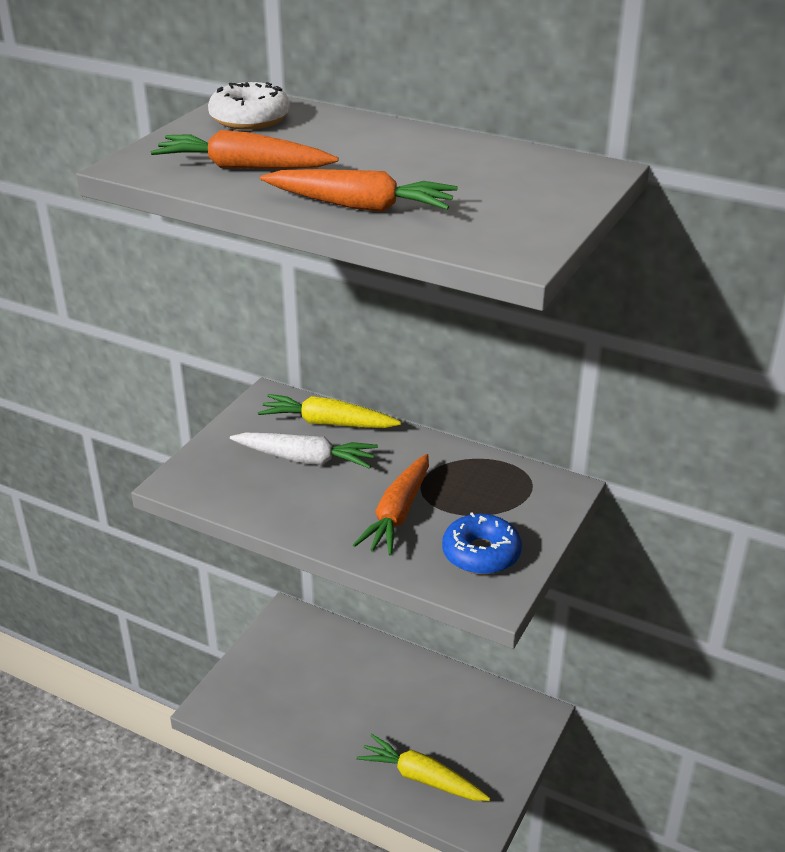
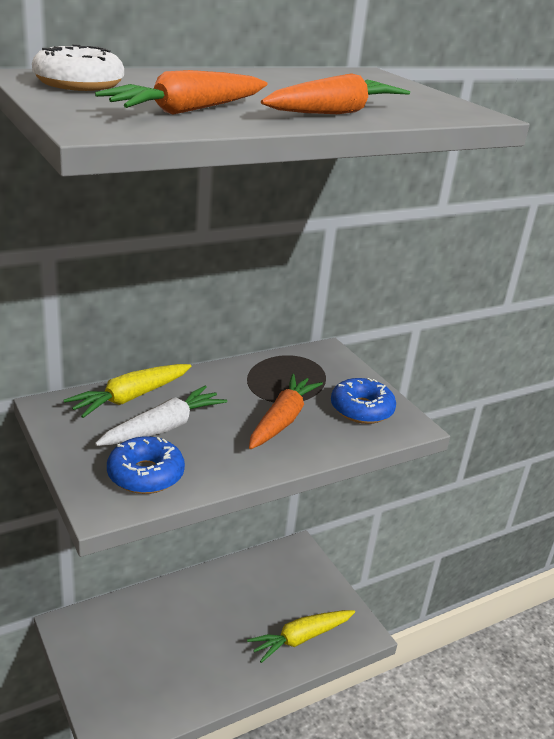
camera: 60 degrees left, 5 degrees down
orange carrot [353,454,429,556] -> orange carrot turned 120 degrees counterclockwise [249,374,323,449]
none -> blue donut [107,436,185,494]

